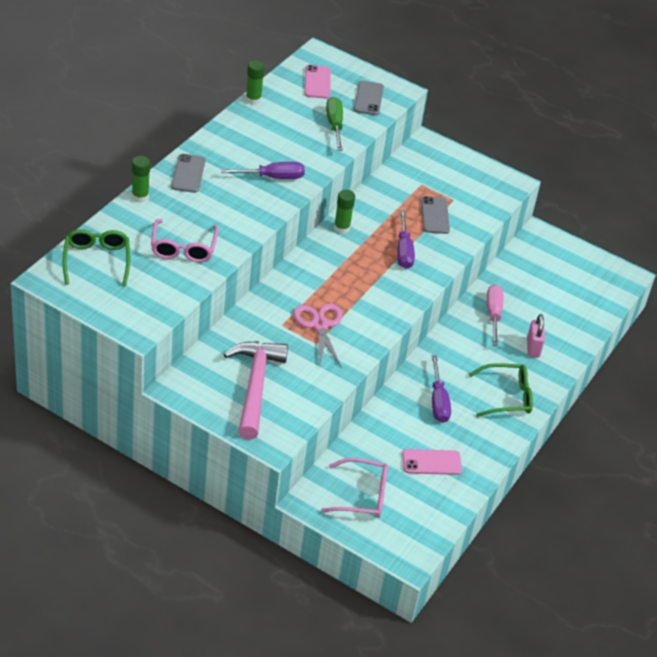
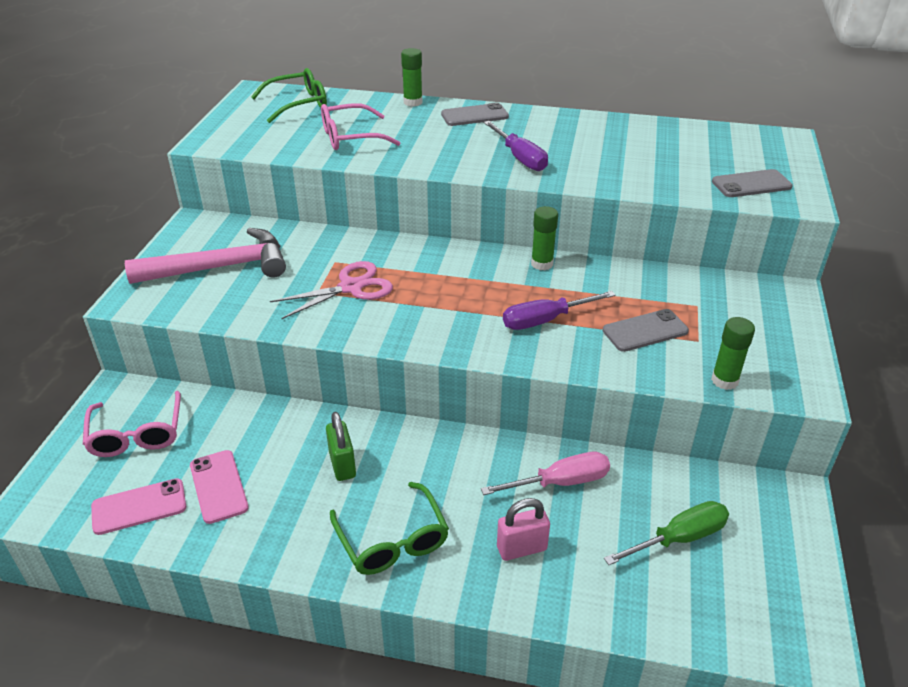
camera: 75 degrees right, 5 degrees down
green glue stick [246,60,265,105] -> green glue stick moved to [711,317,755,390]
pink phone [305,65,331,99] -> pink phone moved to [91,478,186,535]
green screwdriver [326,97,343,151] -> green screwdriver moved to [604,501,729,565]
purple screwdriver [432,355,451,423] -> green padlock [326,412,356,481]

